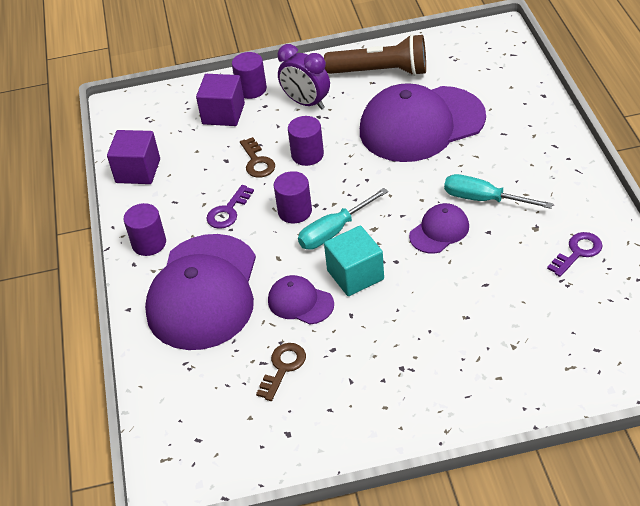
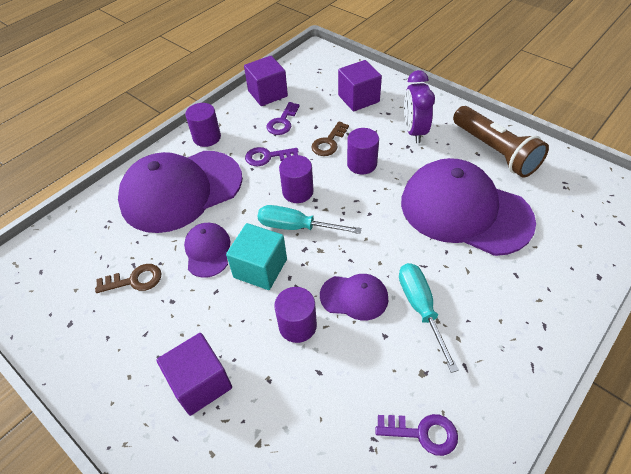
camera: 50 degrees right, 5 degrees up
purple cylinder [232,52,267,99] -> purple cylinder moved to [274,287,317,343]
none -> purple cube [156,333,232,416]
none -> purple key [267,102,300,135]

